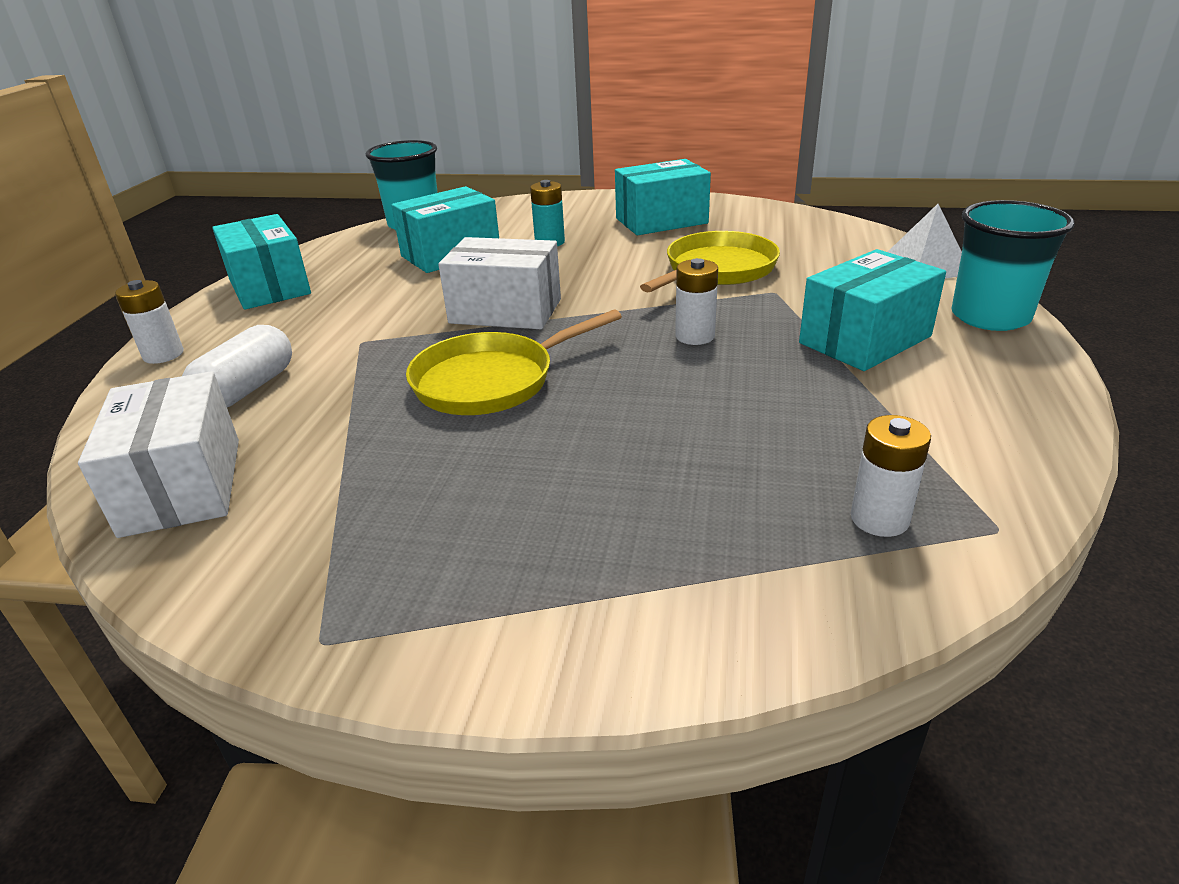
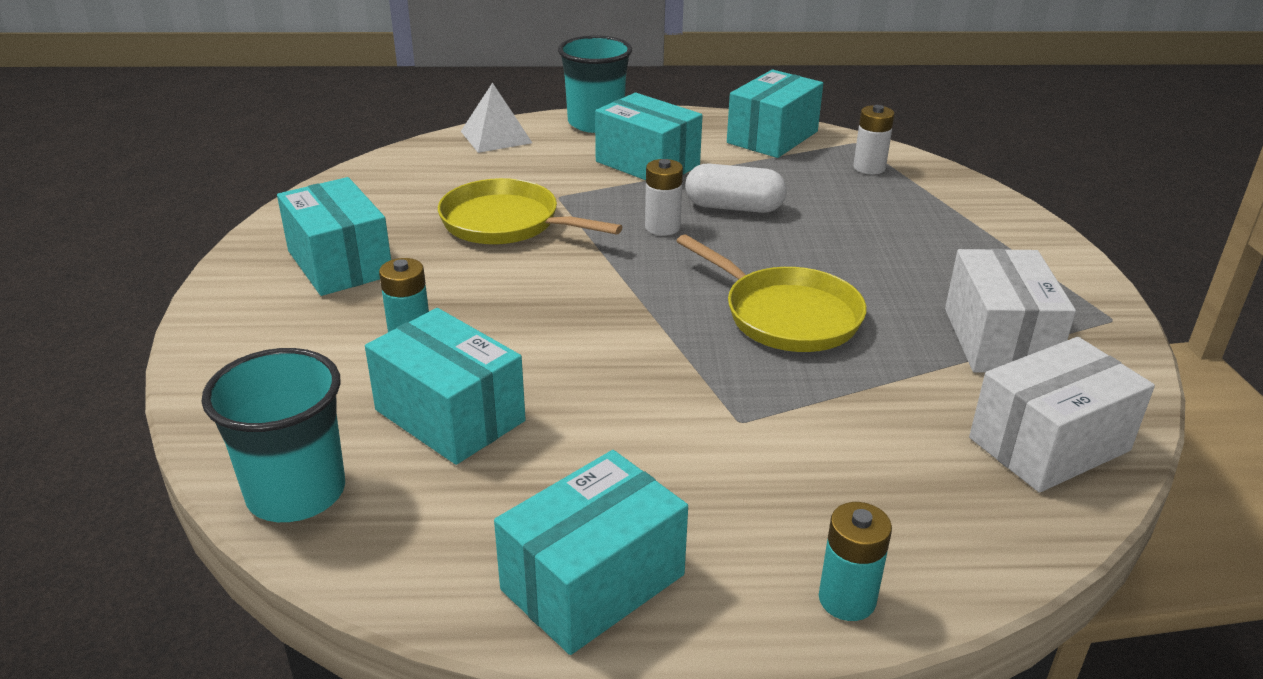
camera: 105 degrees left, 0 degrees up
white battery [115,280,184,364] -> turquoise battery [819,502,892,621]
white capsule [182,325,292,407] -> white capsule moved to [685,164,787,213]
white box [438,237,561,329] -> white box moved to [945,249,1076,373]
none -> turquoise box [727,70,823,158]

